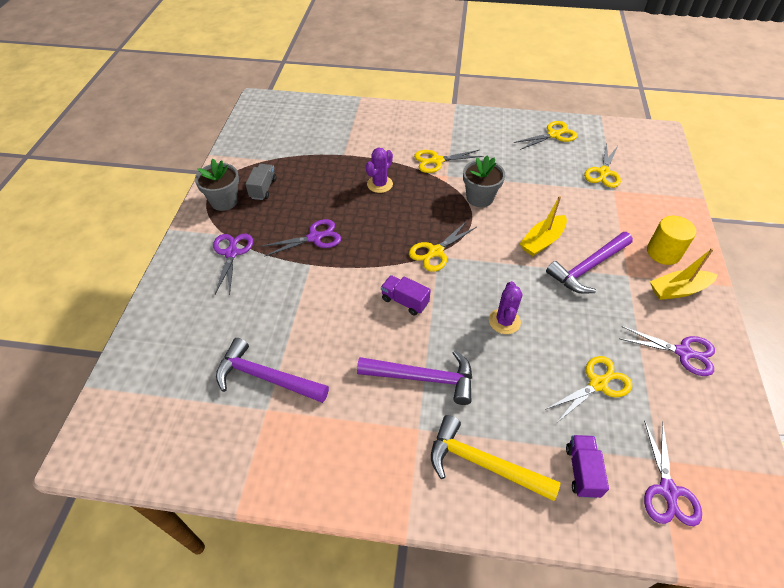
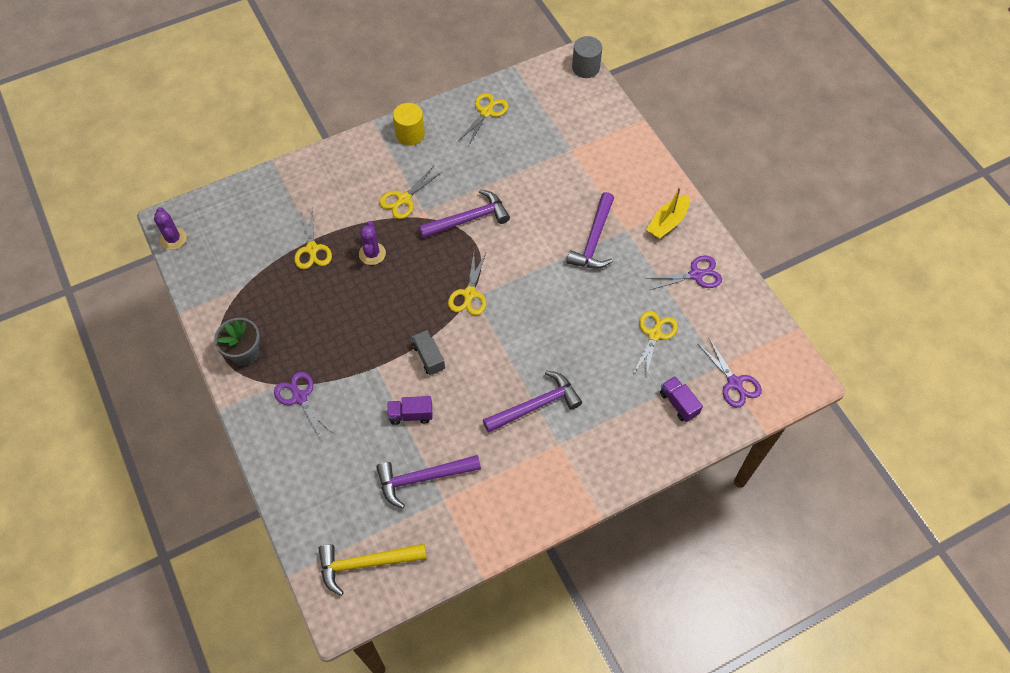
camera: 35 degrees left, 10 degrees up
grey truck [246,164,277,200] -> grey truck moved to [412,330,445,375]
purple scissors [261,219,341,257] -> none
purple truck [381,275,431,315] -> purple truck moved to [387,396,433,425]
yellow hammer [431,415,561,501] -> yellow hammer moved to [318,544,427,596]
grey flower pot [463,156,505,207] -> purple hammer [419,190,510,238]
purple cactus [489,281,522,334] -> purple cactus moved to [154,207,187,250]
yellow boat [520,196,567,256] -> none
yellow scissors [584,143,621,188] -> yellow scissors moved to [294,209,332,269]
yellow cylinder [647,216,696,265] -> yellow cylinder moved to [393,103,425,146]
none -> grey cylinder [572,36,602,78]

